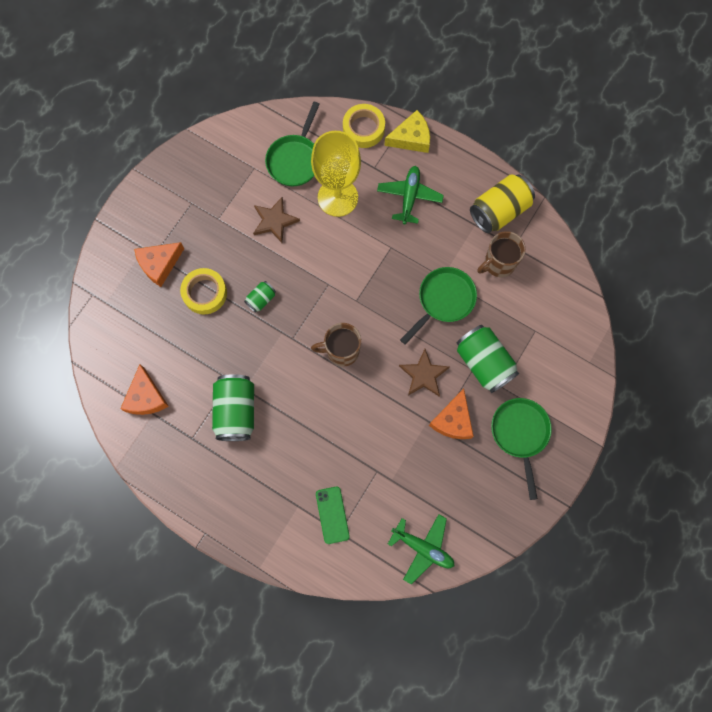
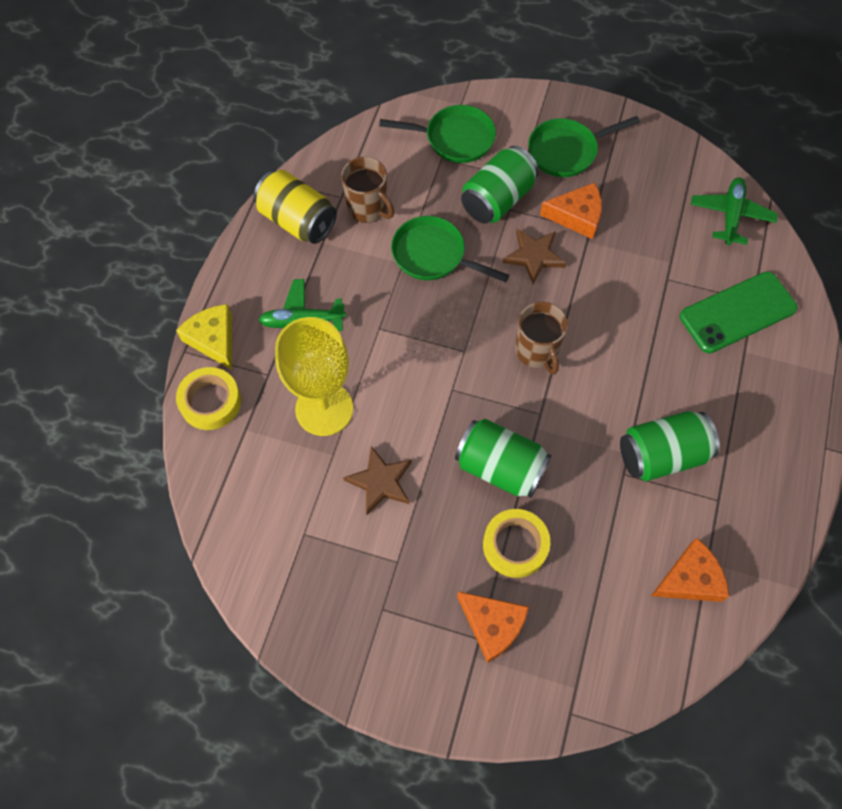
camera: 105 degrees left, 10 degrees down
green can [244,281,276,313] -> green can [455,419,552,498], size x2.02
green pan [265,102,320,186] -> green pan moved to [379,105,496,163]
green phone [316,487,350,544] -> green phone [680,272,798,353], size x1.68

